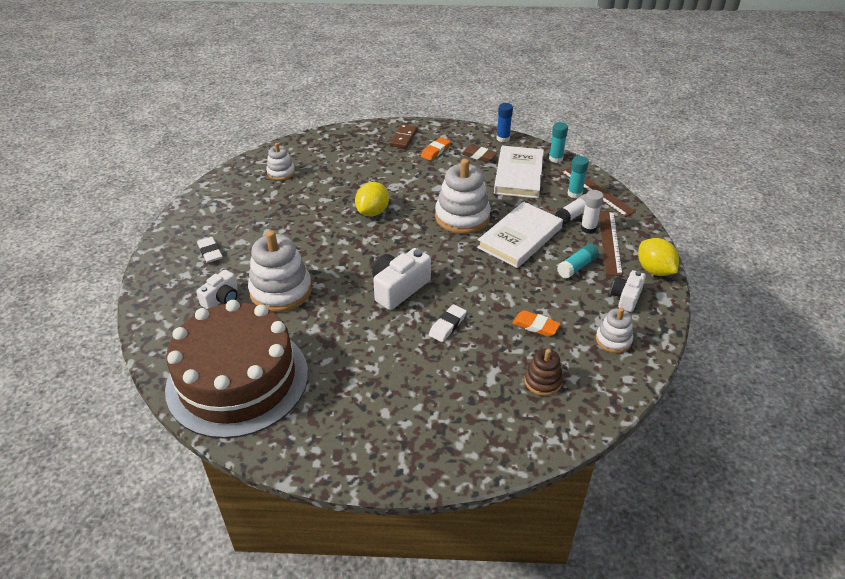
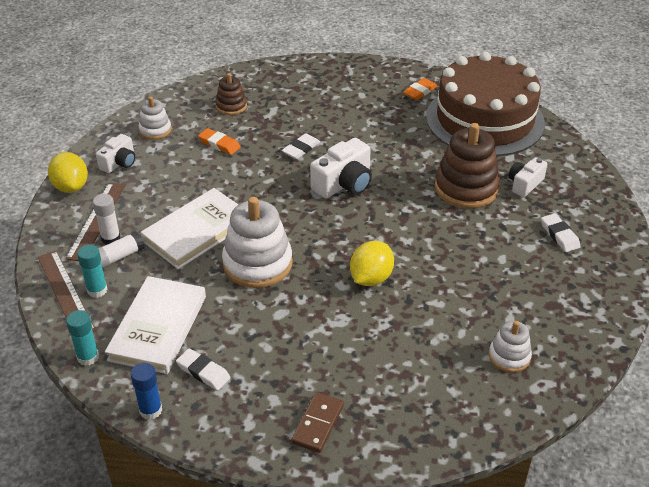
camera: 175 degrees left, 0 degrees up
white stacking toy [248,230,312,312] -> brown stacking toy [435,123,500,209]
orange eraser [421,137,451,161] -> orange eraser moved to [403,78,437,100]
brown eraser [461,145,497,162] -> white eraser [176,348,231,390]
turquoise glue stick [557,244,599,278] -> none

